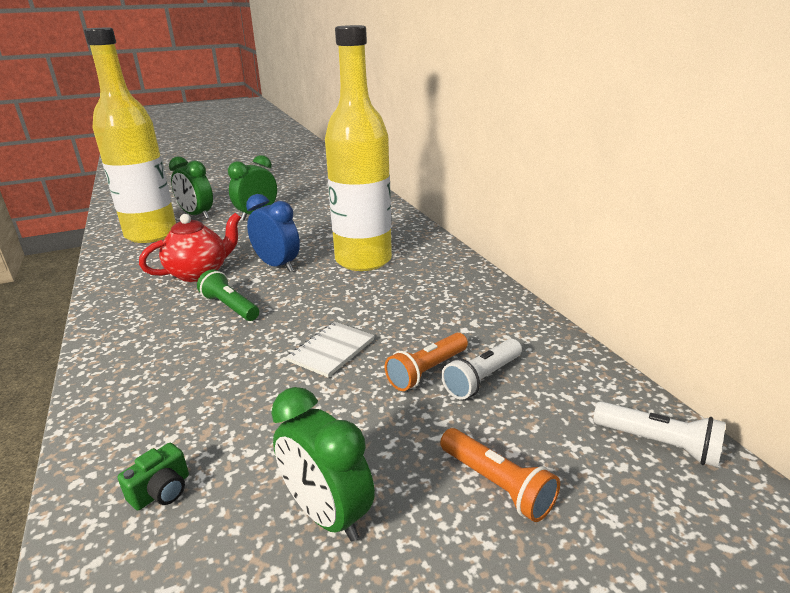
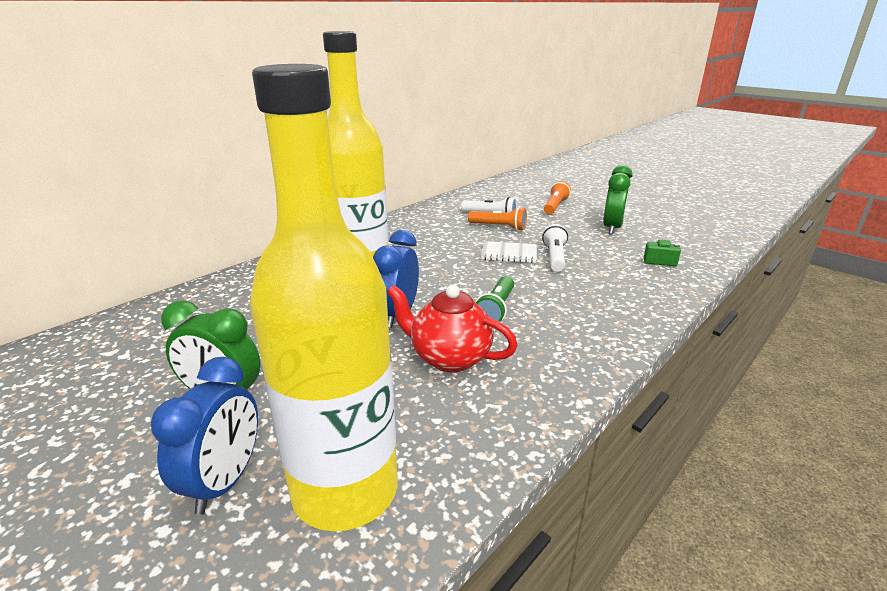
camera: 115 degrees left, 0 degrees up
green clock [169,156,213,219] -> blue clock [151,357,258,515]
white flashlight [593,401,726,467] -> white flashlight moved to [542,224,568,272]

